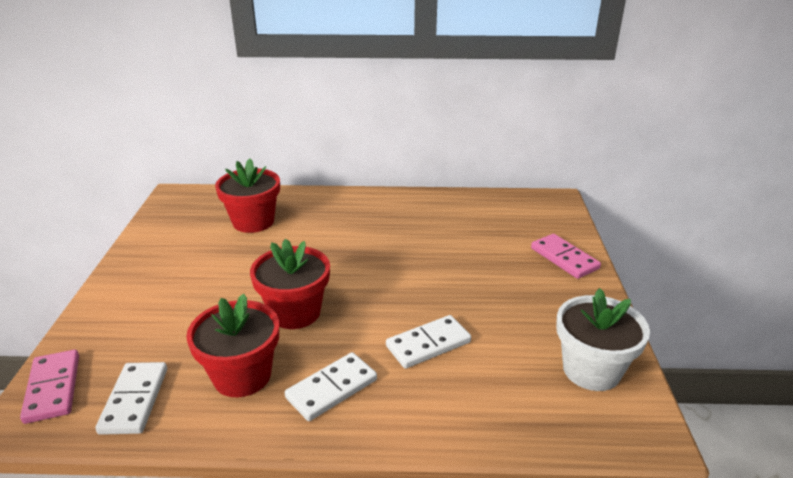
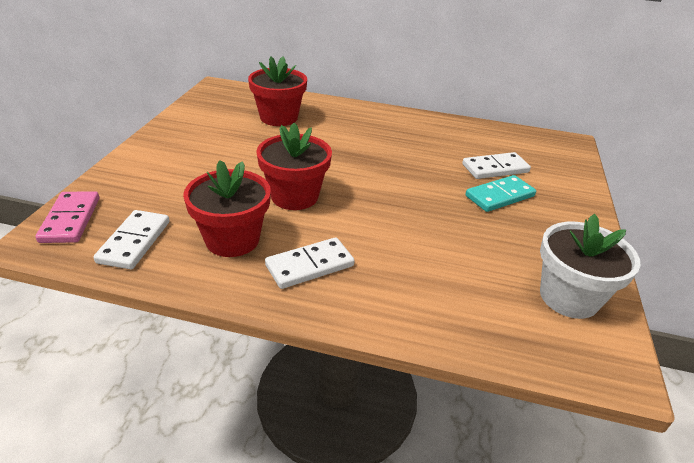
camera: 10 degrees right, 5 degrees up
white domino [386,315,471,369] -> white domino moved to [462,152,531,179]
pink domino [531,234,601,279] -> none
none -> turquoise domino [465,175,536,212]

